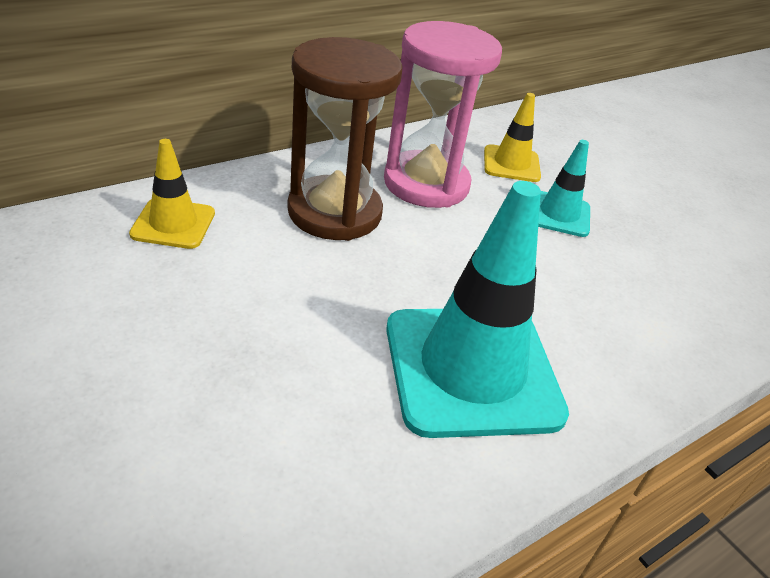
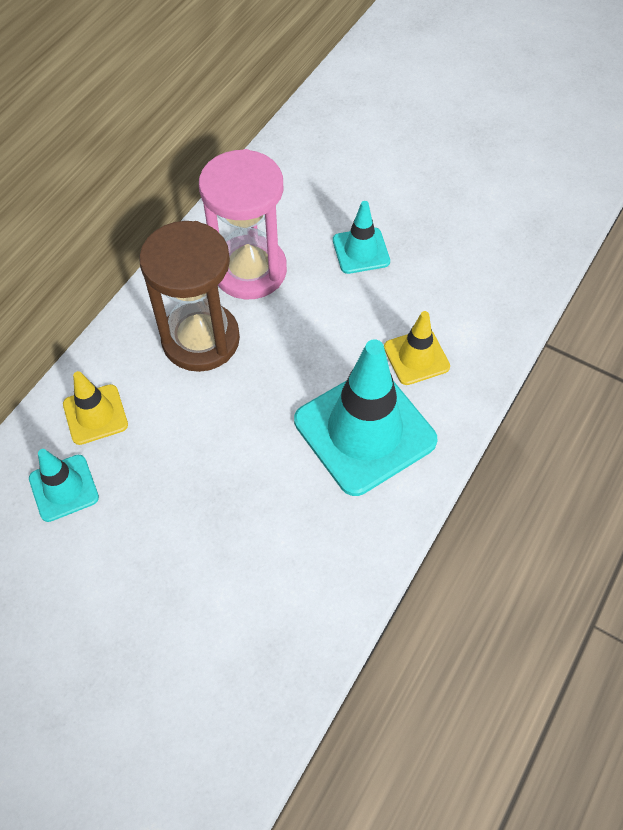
camera: 20 degrees left, 20 degrees up
yellow traffic cone [484,93,541,182] -> yellow traffic cone moved to [384,311,450,385]
none -> turquoise traffic cone [29,449,99,522]

